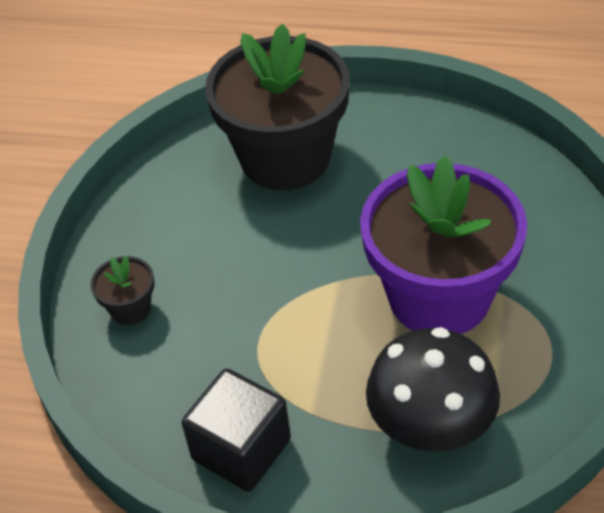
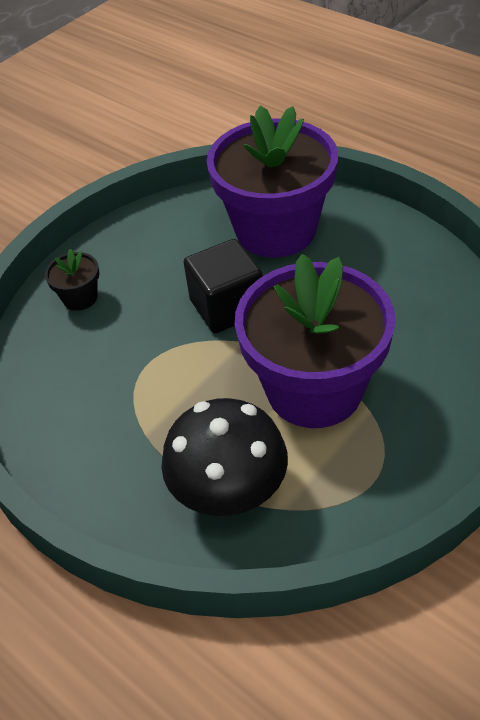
camera: 30 degrees right, 0 degrees up
black cube [181,369,291,492] -> black cube moved to [184,239,263,333]
black flower pot [205,24,350,190] -> purple flower pot [207,105,338,258]

